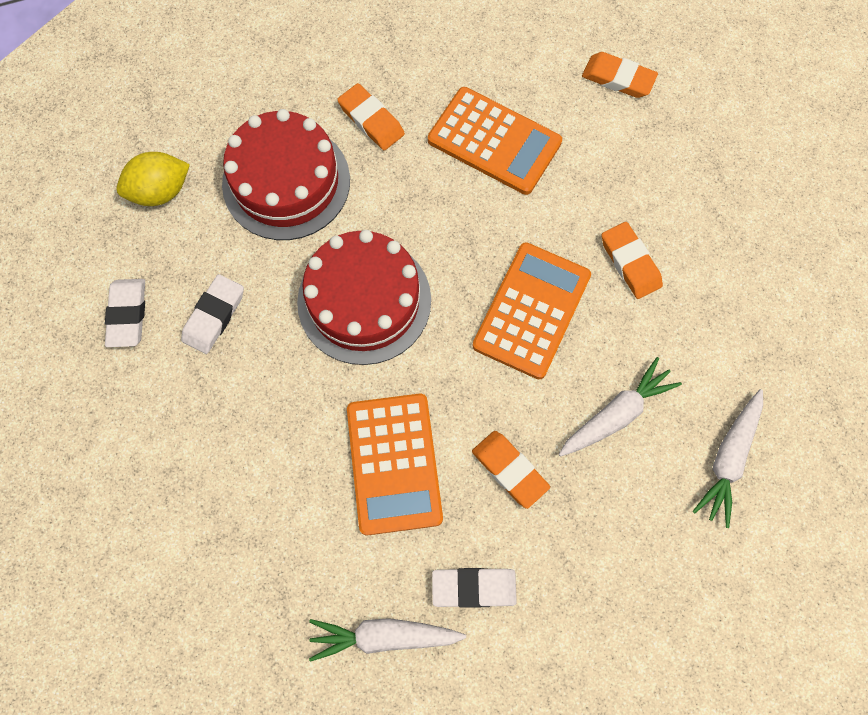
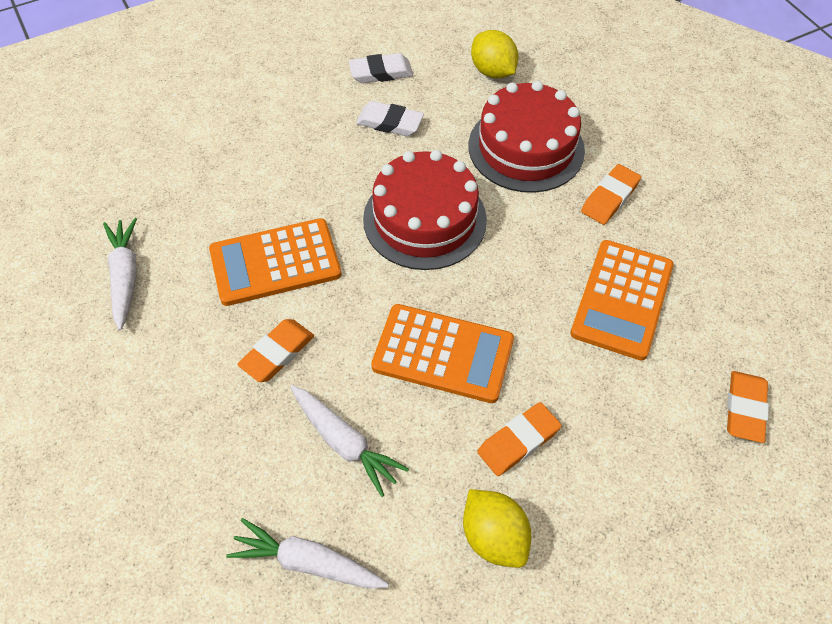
camera: 80 degrees right, 15 degrees down
white eraser [432,568,517,608] -> none
none -> yellow lemon [463,489,531,568]

